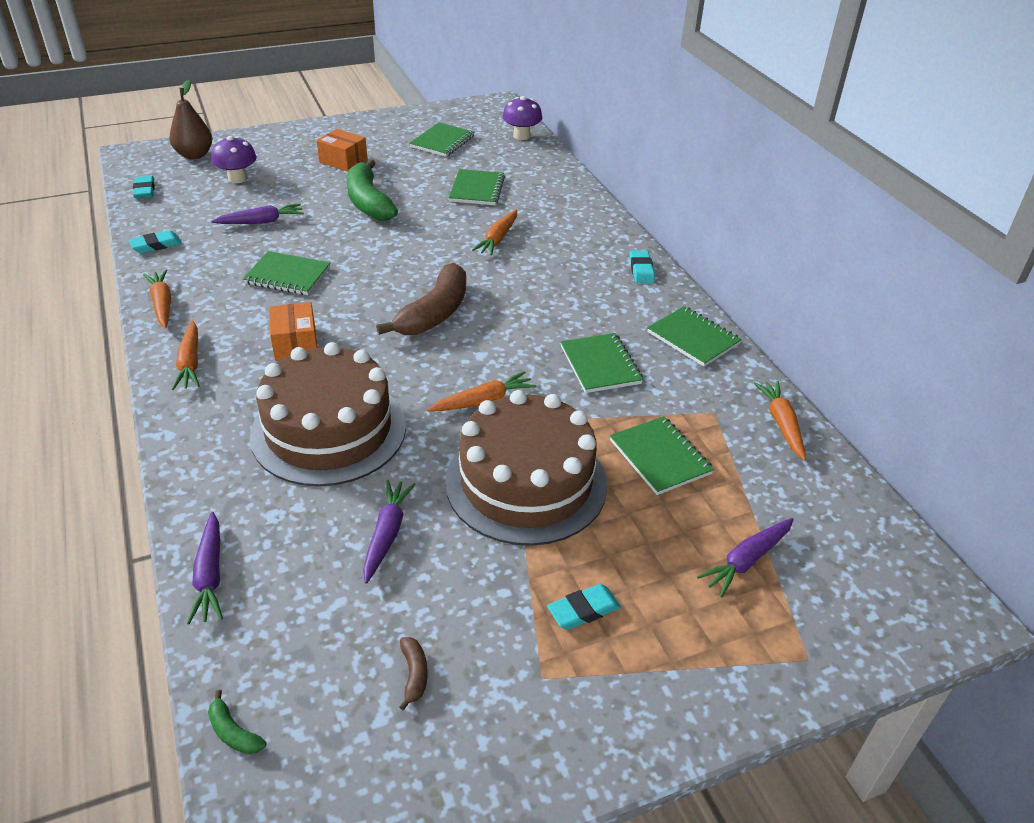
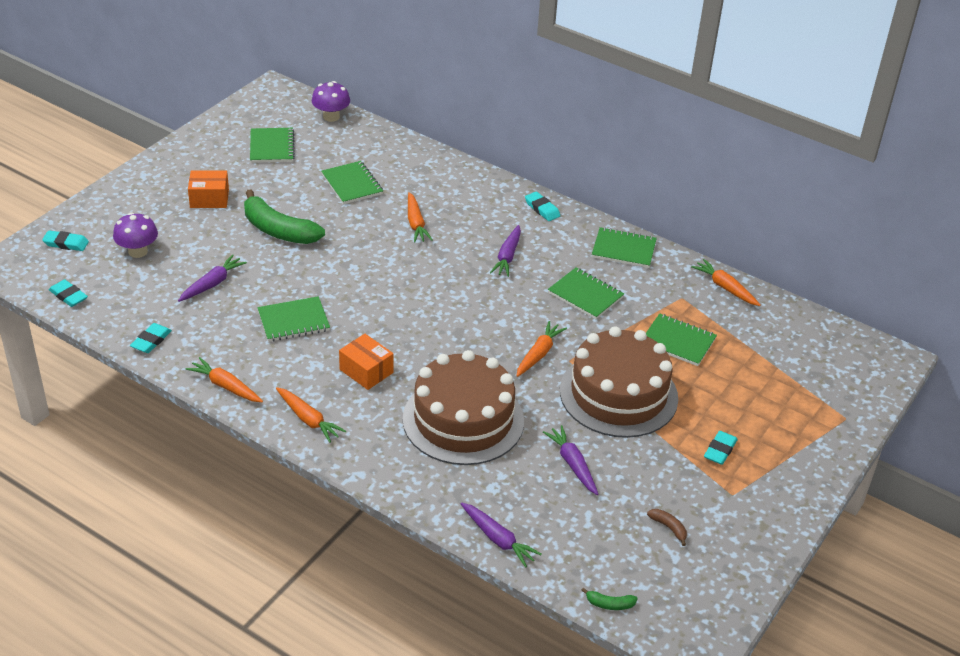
camera: 35 degrees left, 0 degrees up
brown pear [169,80,212,159] -> turquoise eraser [42,230,89,251]
brown banana [376,263,466,335] -> none
purple carrot [697,518,794,597] -> purple carrot moved to [490,225,521,277]

